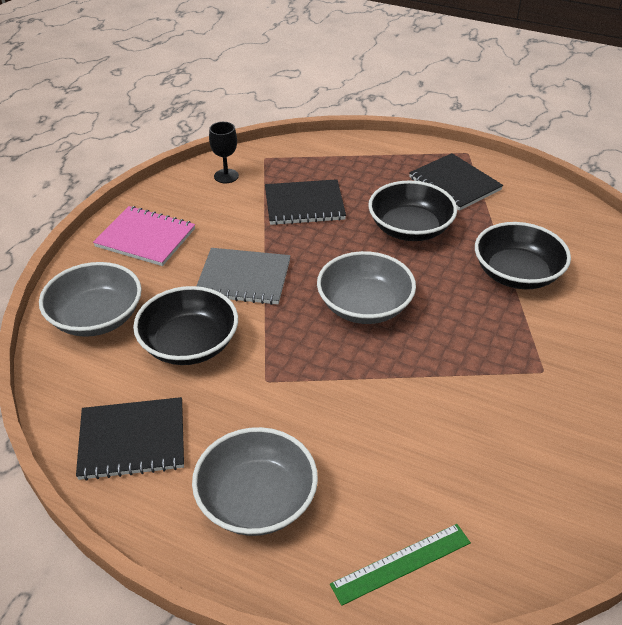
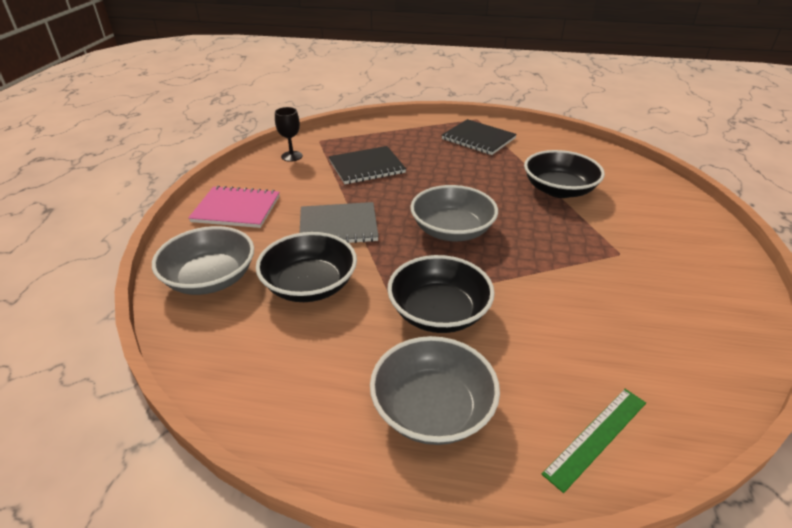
camera: 15 degrees left, 5 degrees down
black notebook [76,397,184,481] -> none
black bowl [368,181,457,241] -> black bowl moved to [387,255,495,333]

